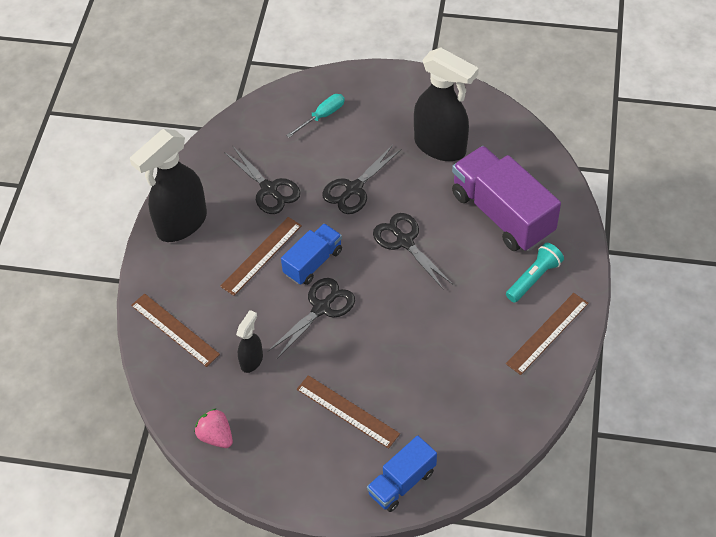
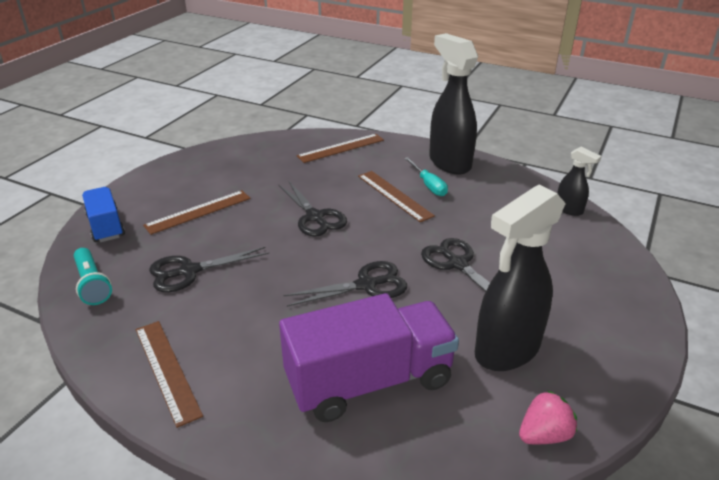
camera: 105 degrees right, 20 degrees down
pink strawberry [195,408,233,448] -> pink strawberry moved to [519,391,577,444]
black scissors [224,145,301,214] -> black scissors moved to [149,247,269,292]
black spray bottle [236,310,263,373] -> black spray bottle moved to [557,147,601,216]
blue truck [281,223,342,285] -> none
turquoise screwdriver [286,94,345,138] -> turquoise screwdriver moved to [404,157,448,196]
turquoise flashlight [506,243,564,303] -> turquoise flashlight moved to [74,248,112,305]

